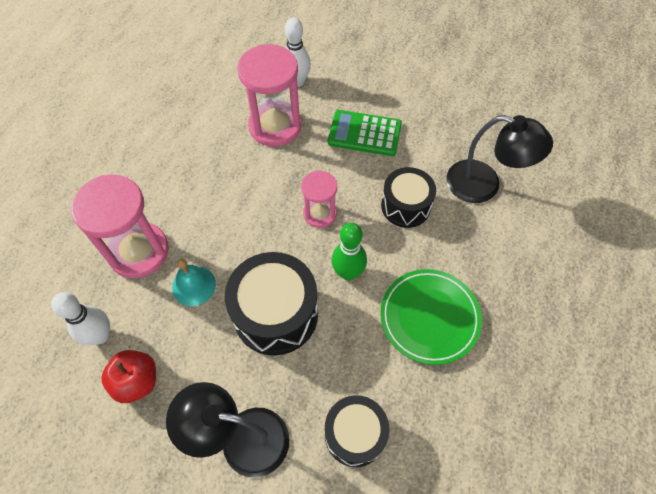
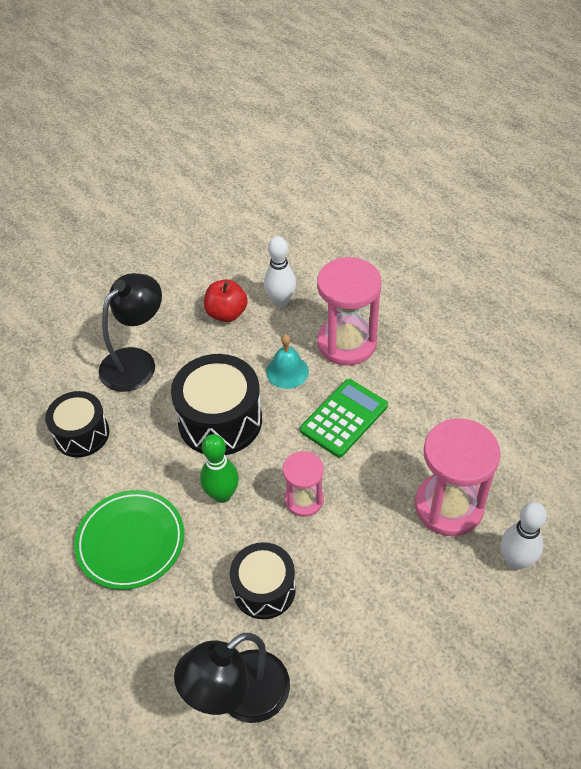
camera: 120 degrees right, 10 degrees down
green calculator [328,110,402,156] -> green calculator moved to [300,379,388,458]

